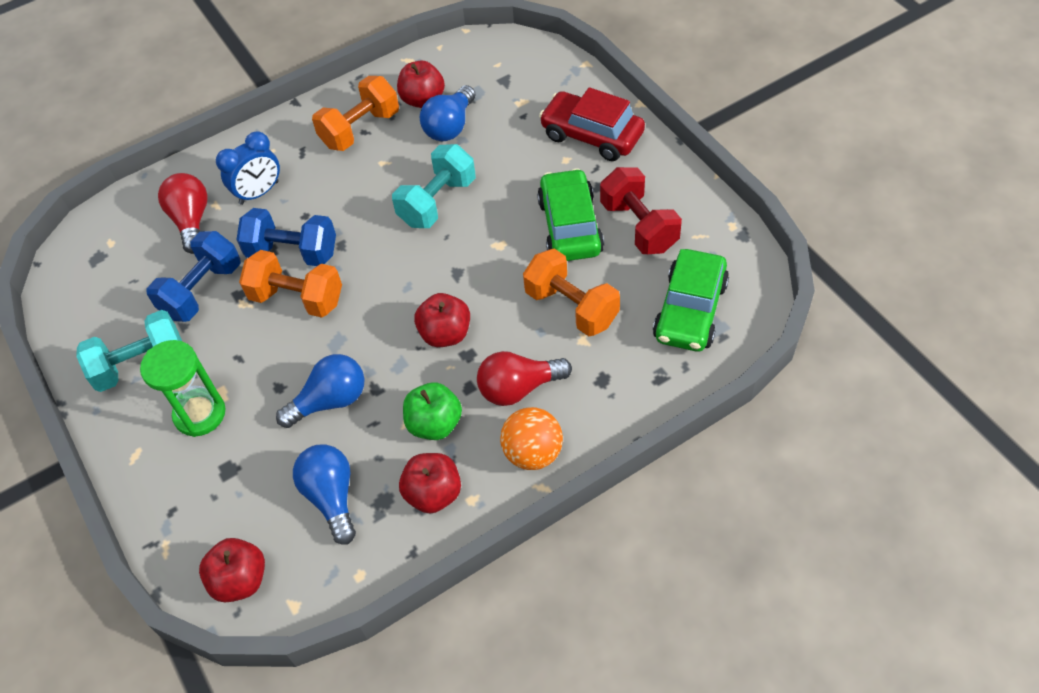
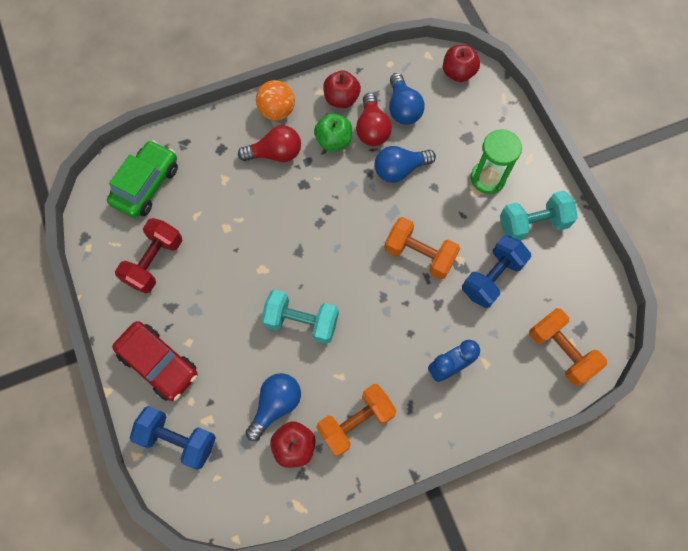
camera: 175 degrees left, 15 degrees up
red light bulb [158,173,208,254] -> red light bulb moved to [356,93,392,146]
blue dumbbell [236,208,336,266] -> blue dumbbell moved to [130,406,216,469]
turquoise dumbbell [392,144,476,228] -> turquoise dumbbell turned 60 degrees clockwise [261,290,339,344]
red apple [414,293,470,347] -> none
orange dumbbell [523,249,620,336] -> orange dumbbell moved to [529,308,607,386]
green car [537,168,604,261] -> none
red dumbbell [600,167,682,254] -> red dumbbell turned 45 degrees clockwise [115,218,183,293]

